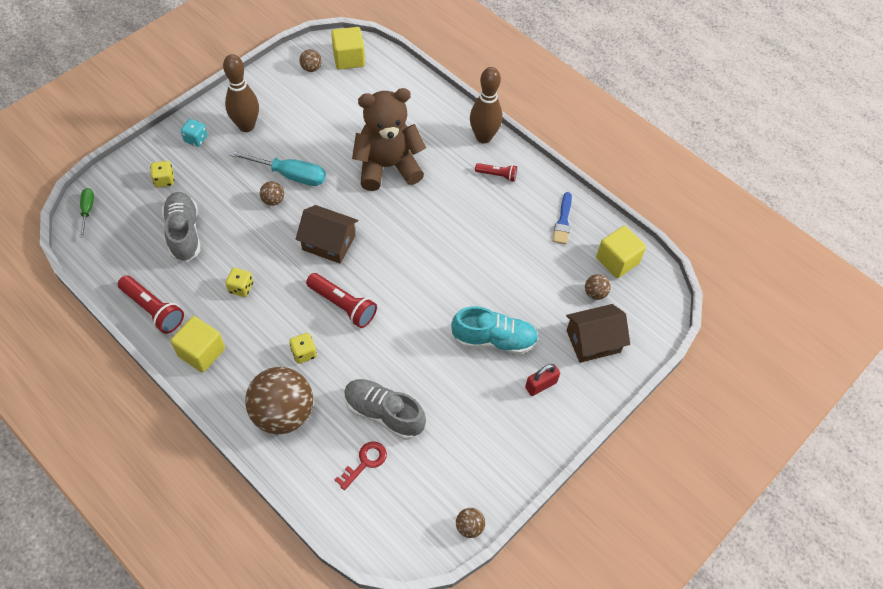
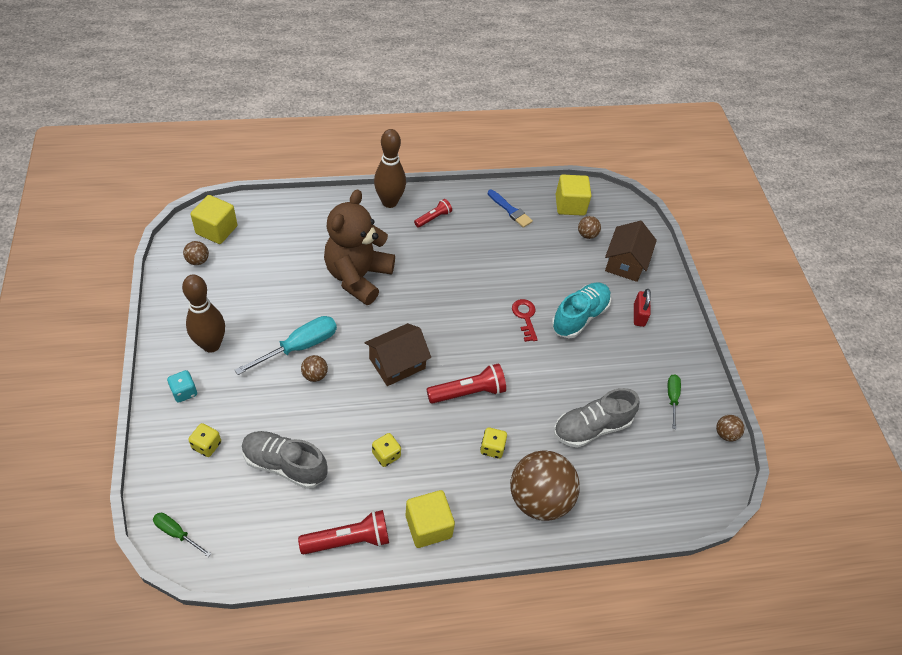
camera: 55 degrees left, 5 degrees down
red key [335,441,387,490] -> red key moved to [512,299,538,342]
none -> green screwdriver [668,374,681,429]

